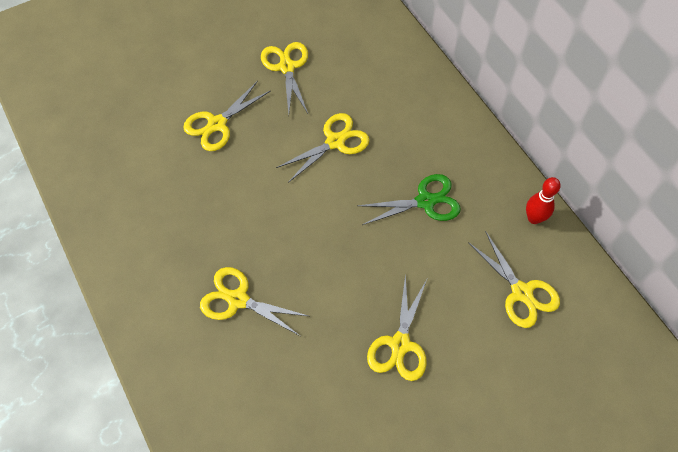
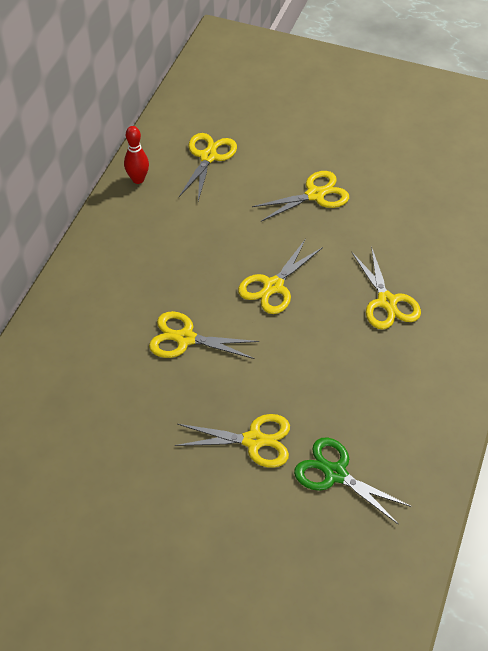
camera: 130 degrees left, 10 degrees down
yellow scissors [261,42,308,114] -> yellow scissors moved to [238,239,323,314]
green scissors [358,174,461,225] -> green scissors moved to [294,437,412,525]

